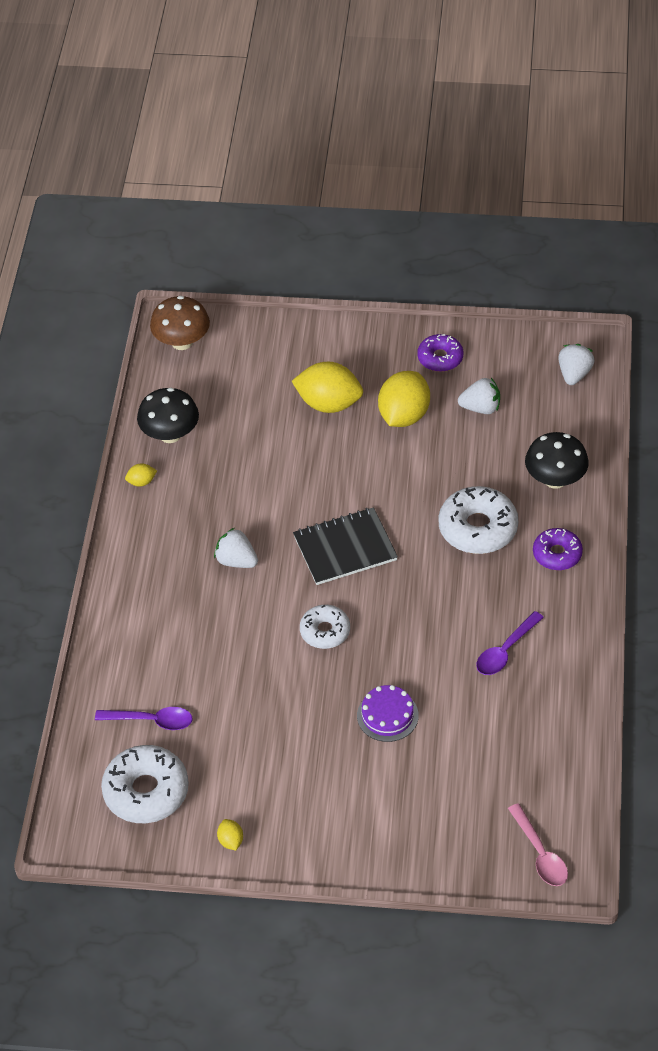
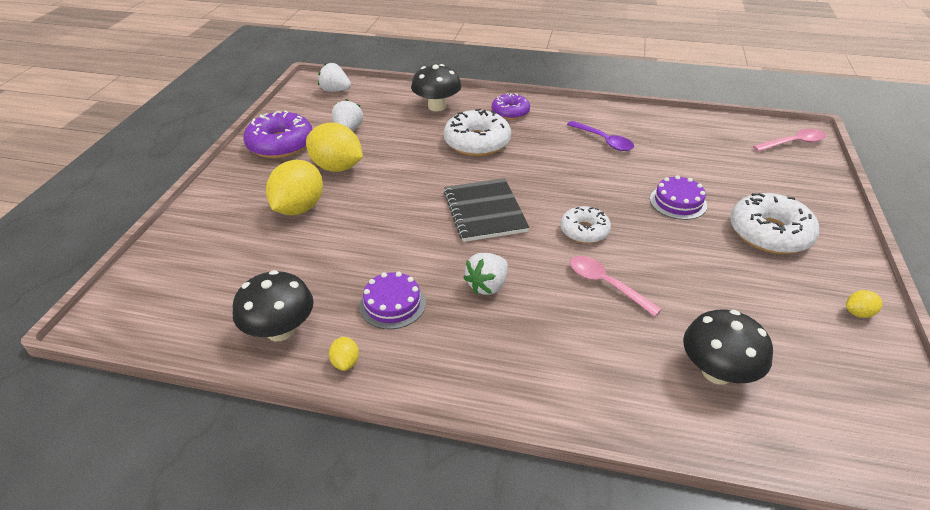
camera: 85 degrees left, 10 degrees down
purple spoon [95,707,193,730] -> black mushroom [683,309,773,385]
white donut [101,745,189,823] -> white donut moved to [730,193,819,254]
brown mushroom [150,296,210,350] -> none
purple donut [417,334,463,372] -> purple donut [243,110,313,158], size x1.62
none -> purple cake [359,272,426,329]
none -> pink spoon [570,256,662,316]

